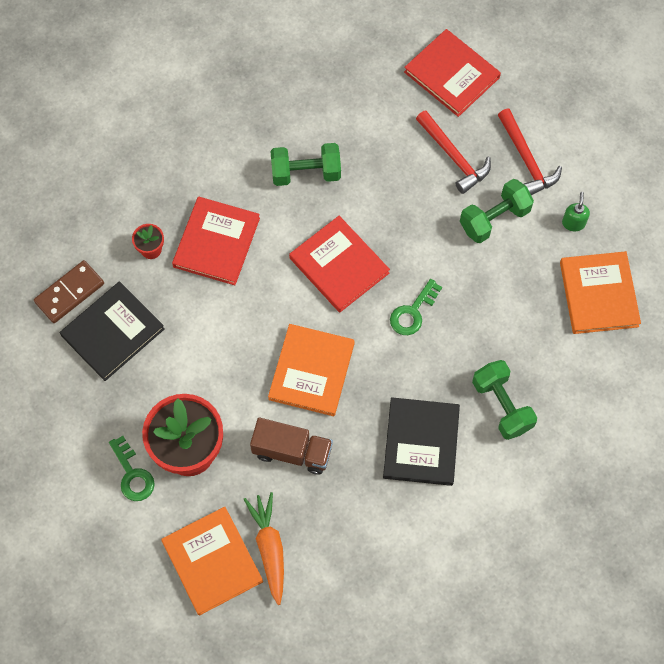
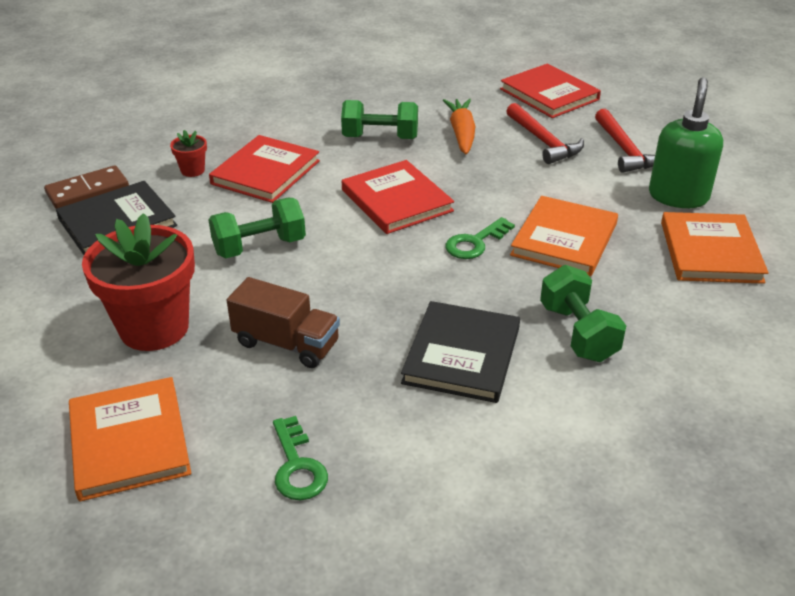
camera: 10 degrees right, 30 degrees down
green key [109,436,155,501] -> green key moved to [273,416,328,500]
orange carrot [244,492,284,605] -> orange carrot moved to [443,99,475,154]
orange book [268,324,355,416] -> orange book moved to [510,196,618,276]
green dumbbell [460,179,534,243] -> green dumbbell moved to [208,198,306,258]
green soap dispenser [562,192,590,232] -> green soap dispenser [649,77,723,208], size x2.14

